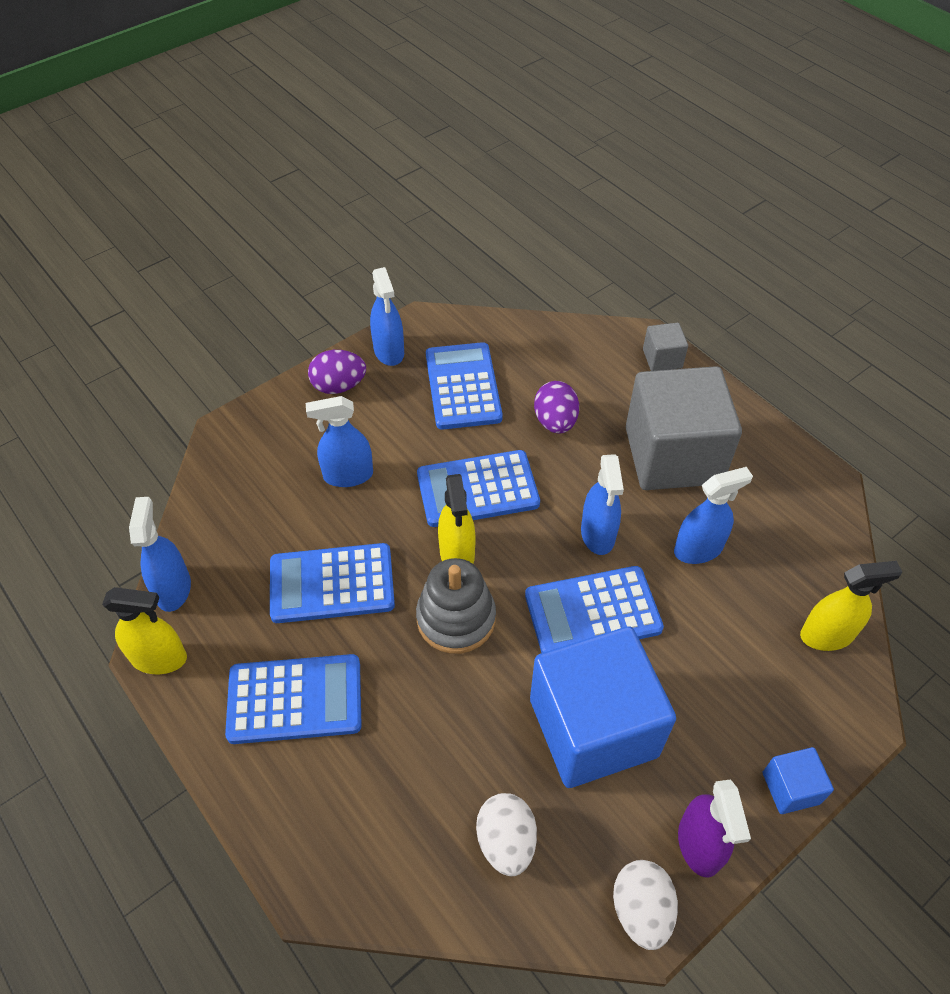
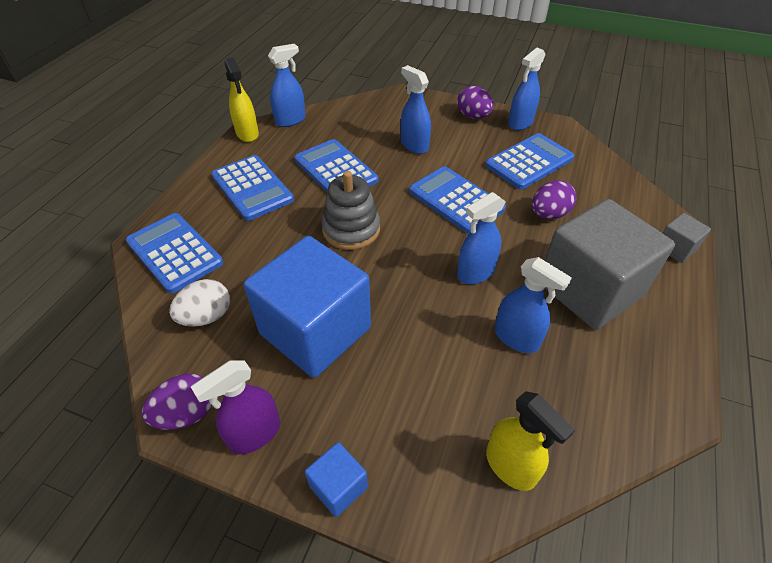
camera: 60 degrees right, 5 degrees down
yellow spray bottle [438,474,476,564] -> none
blue calculator [525,566,664,653] -> blue calculator moved to [126,213,223,294]
white egg [613,860,678,950] -> purple egg [142,373,212,430]

